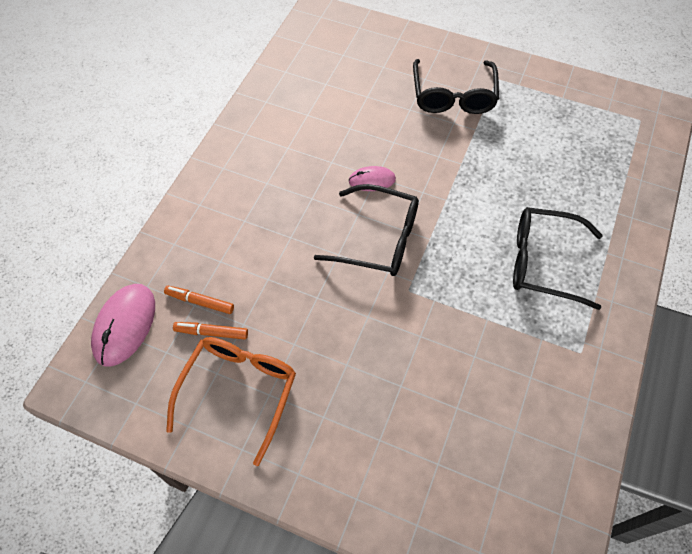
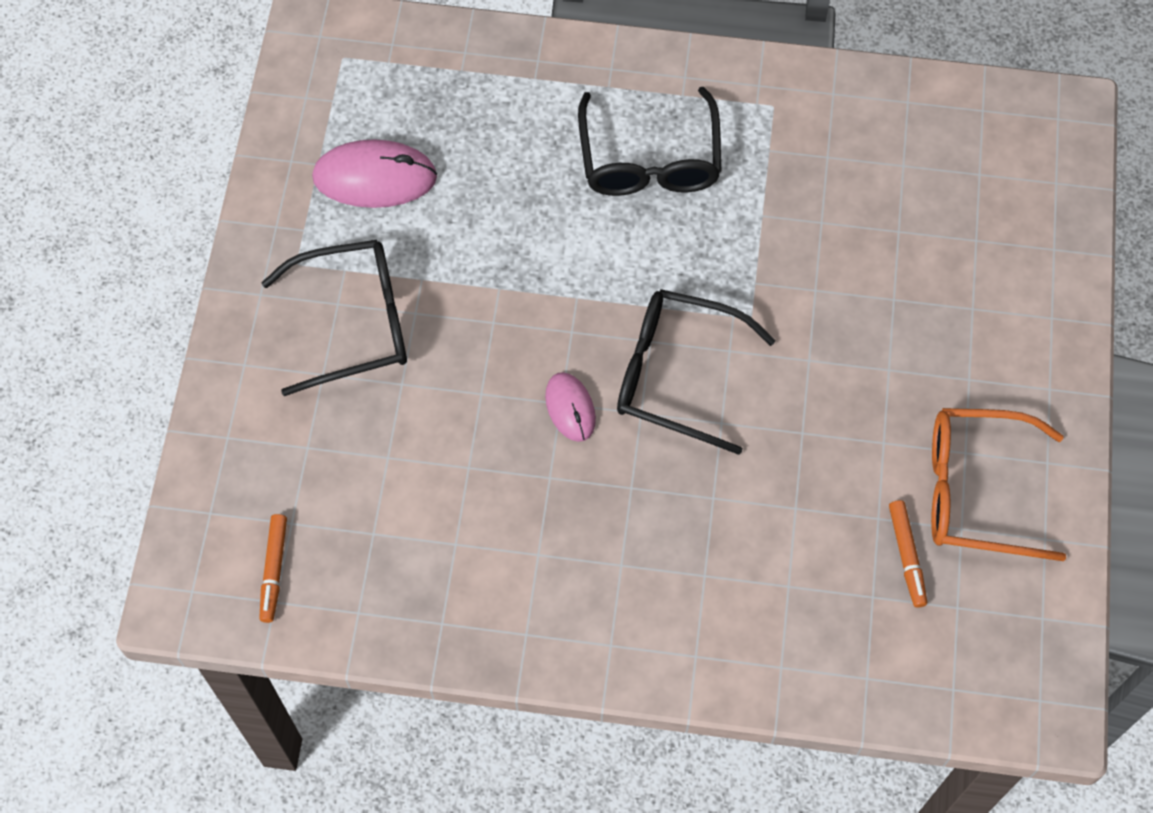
camera: 105 degrees left, 5 degrees up
pink mouse [91,284,155,367] -> pink mouse moved to [312,139,437,208]
orange marker [164,286,234,314] -> orange marker moved to [259,514,287,623]
black glasses [314,184,419,276] -> black glasses turned 75 degrees counterclockwise [617,289,776,455]

